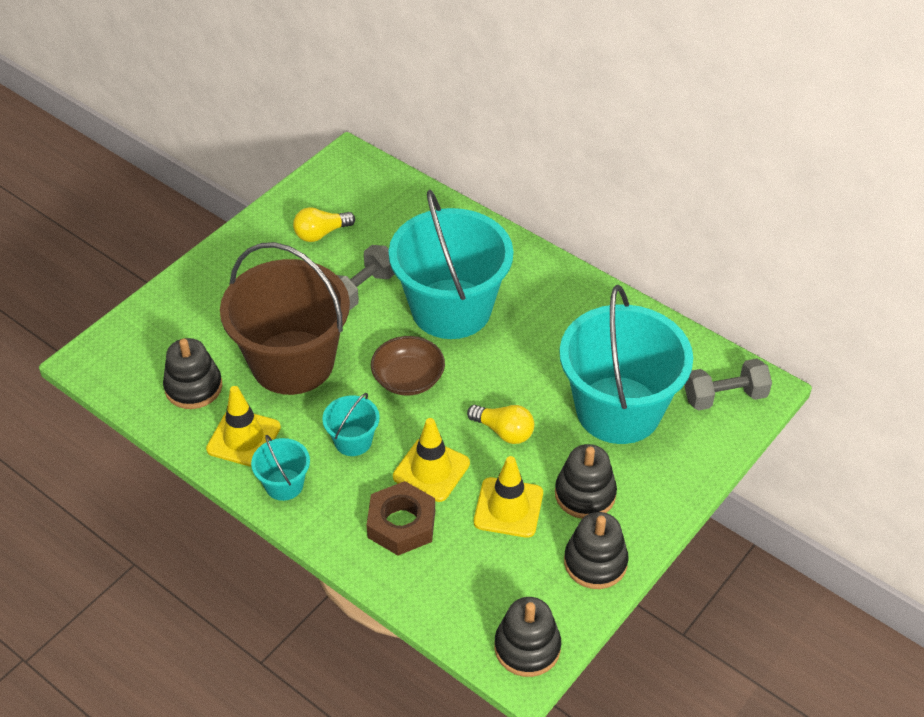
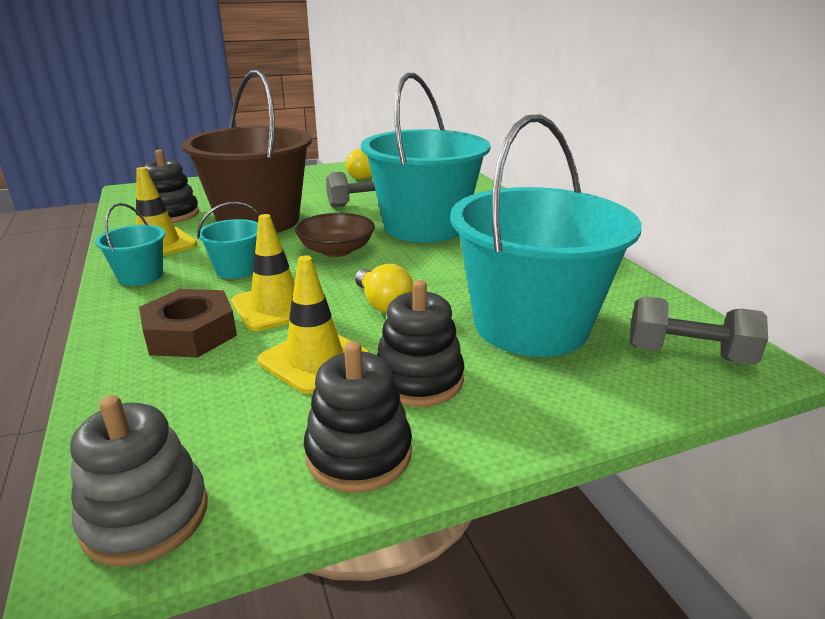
camera: 30 degrees right, 20 degrees down
black stacking toy [495,597,561,677] -> grey stacking toy [70,395,208,567]

